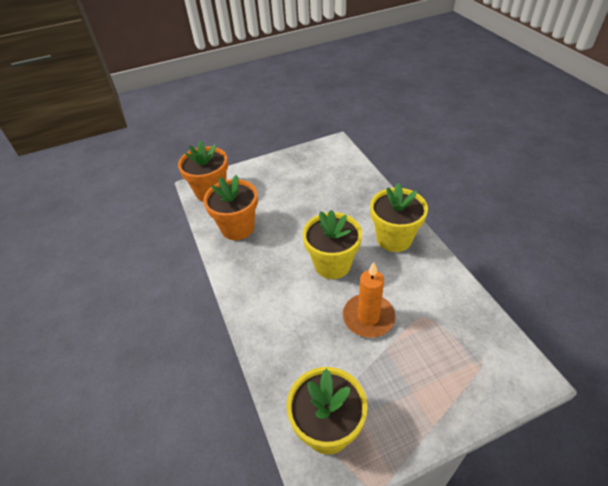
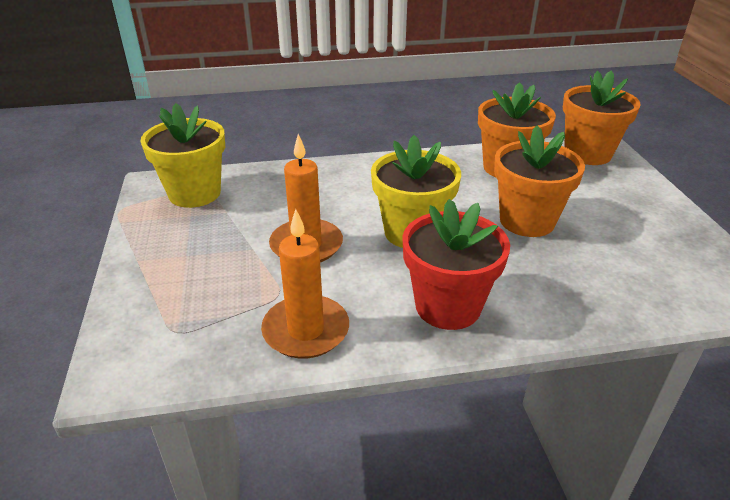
camera: 100 degrees right, 10 degrees down
yellow flower pot [370,183,428,252] -> red flower pot [402,199,510,330]
none -> orange candle [261,209,349,359]
none -> orange flower pot [494,125,585,237]

